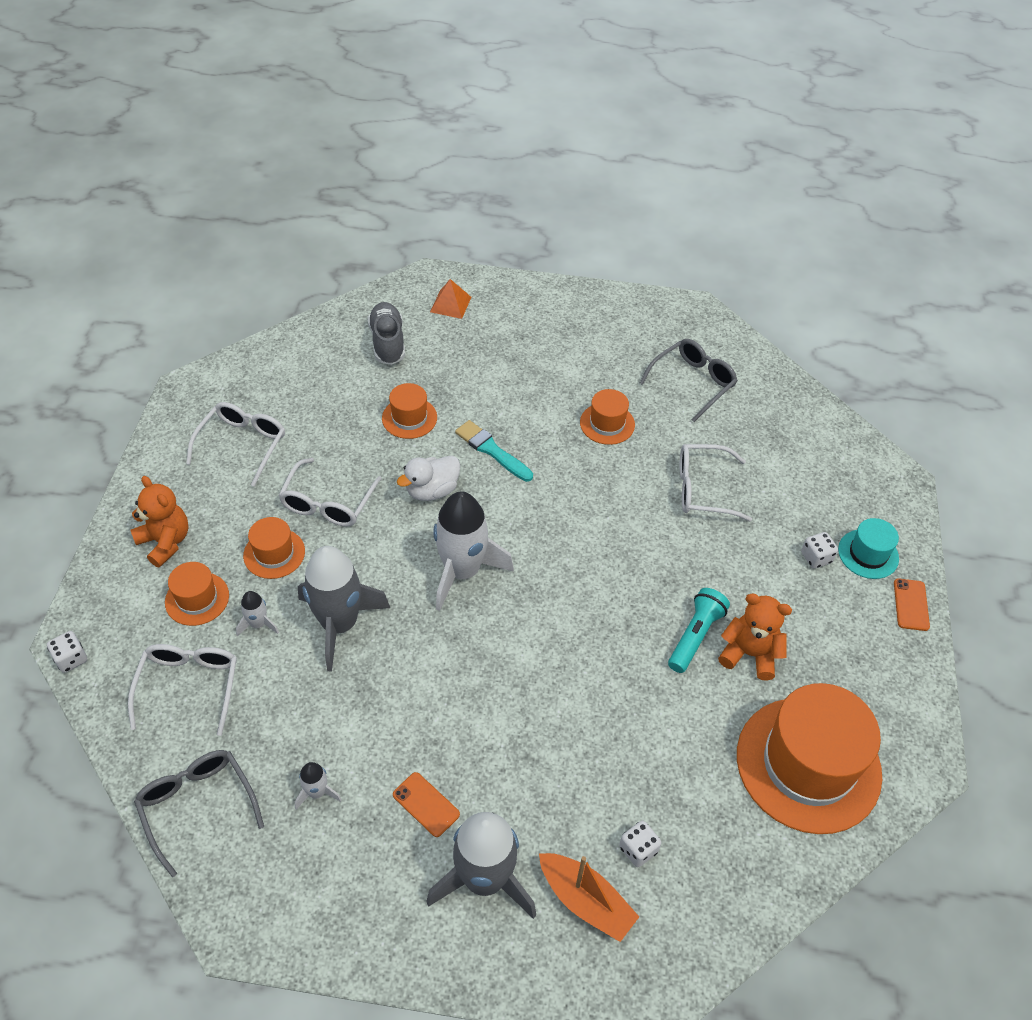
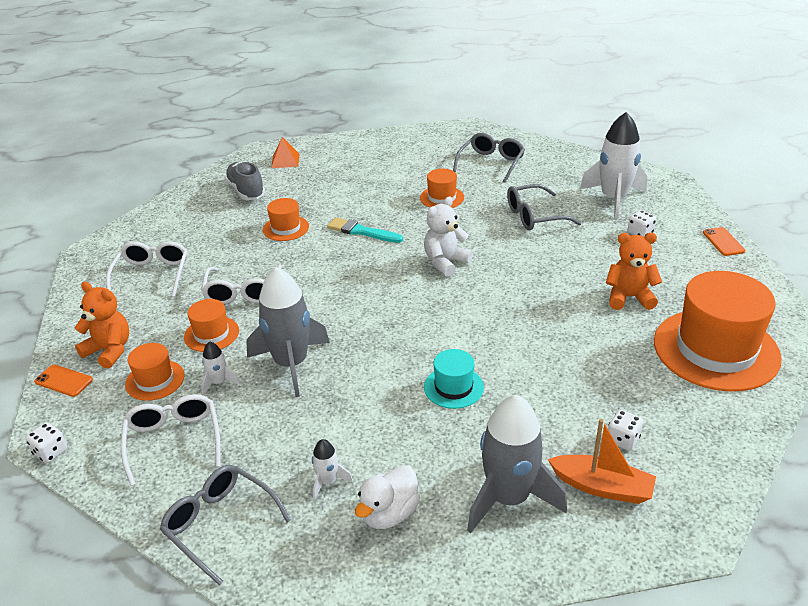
camera: 15 degrees left, 15 degrees down
orange phone [393,772,460,837] -> orange phone moved to [34,365,93,397]
white duck [397,456,460,501] -> white duck moved to [355,465,420,529]
white rocket [433,491,514,611] -> white rocket moved to [580,112,647,219]
turquoise flashlight [668,588,730,673] -> none
white glasses [680,444,752,522] -> grey glasses [507,184,581,230]
turquoise hat [838,518,899,579] -> turquoise hat moved to [424,349,484,409]
none -> white teddy bear [424,197,473,277]

